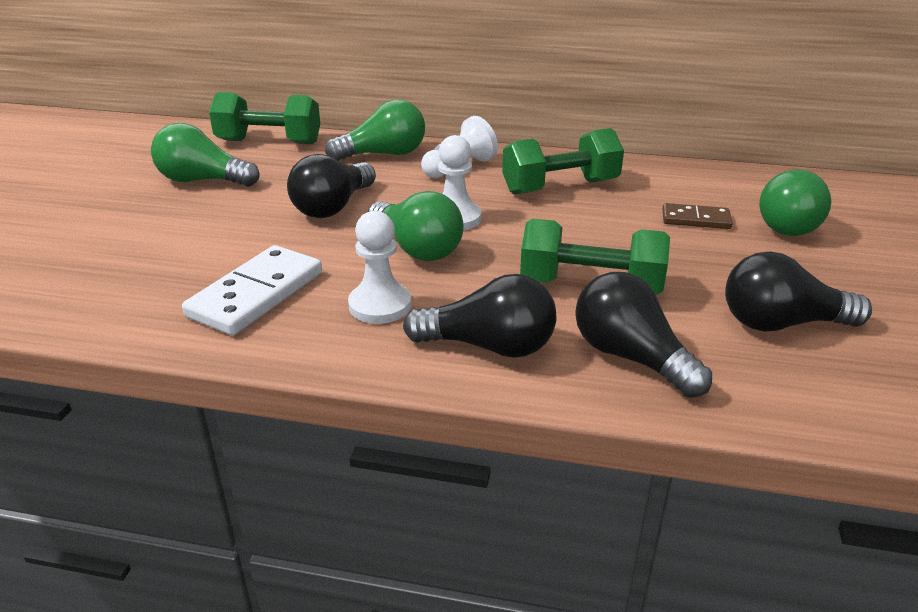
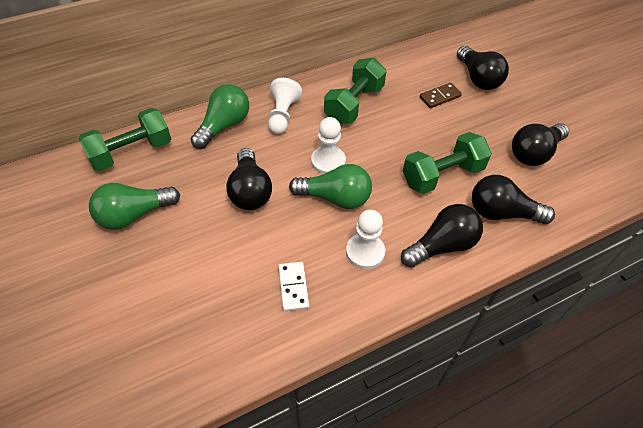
camera: 40 degrees left, 20 degrees up
white domino [182,245,322,335] -> white domino [278,262,309,311], size x0.57
green light bulb [759,170,831,236] -> black light bulb [457,46,509,90]

